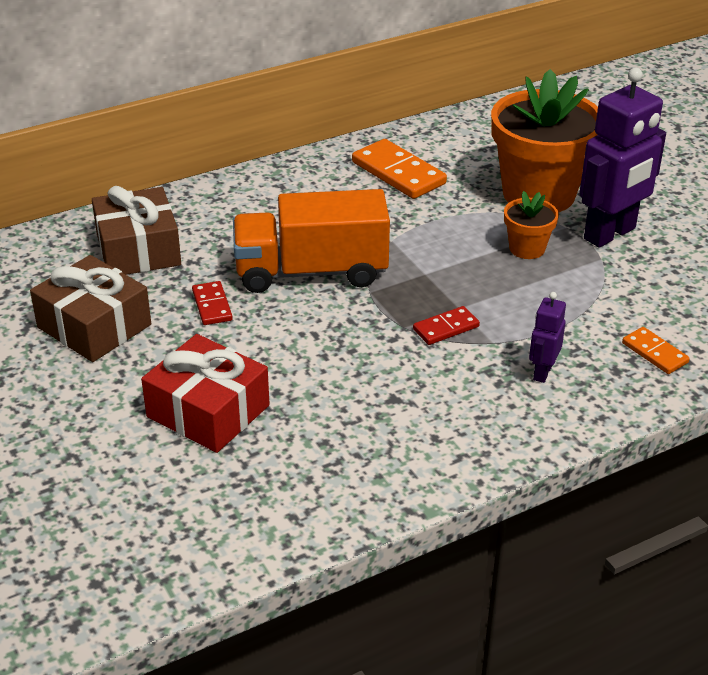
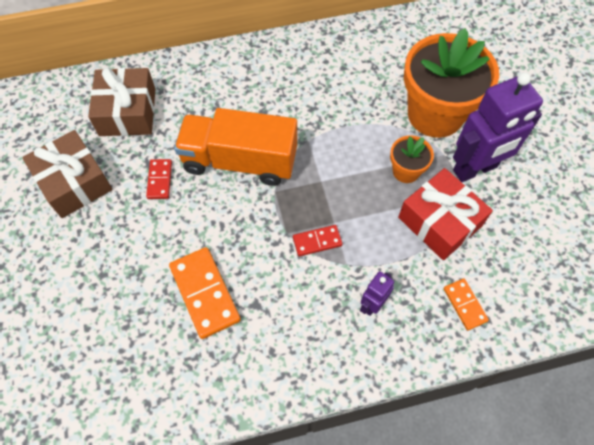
camera: 15 degrees right, 25 degrees up
red gift [141,334,270,453] -> red gift moved to [398,168,493,260]
orange domino [352,139,447,199] -> orange domino moved to [169,247,241,339]

